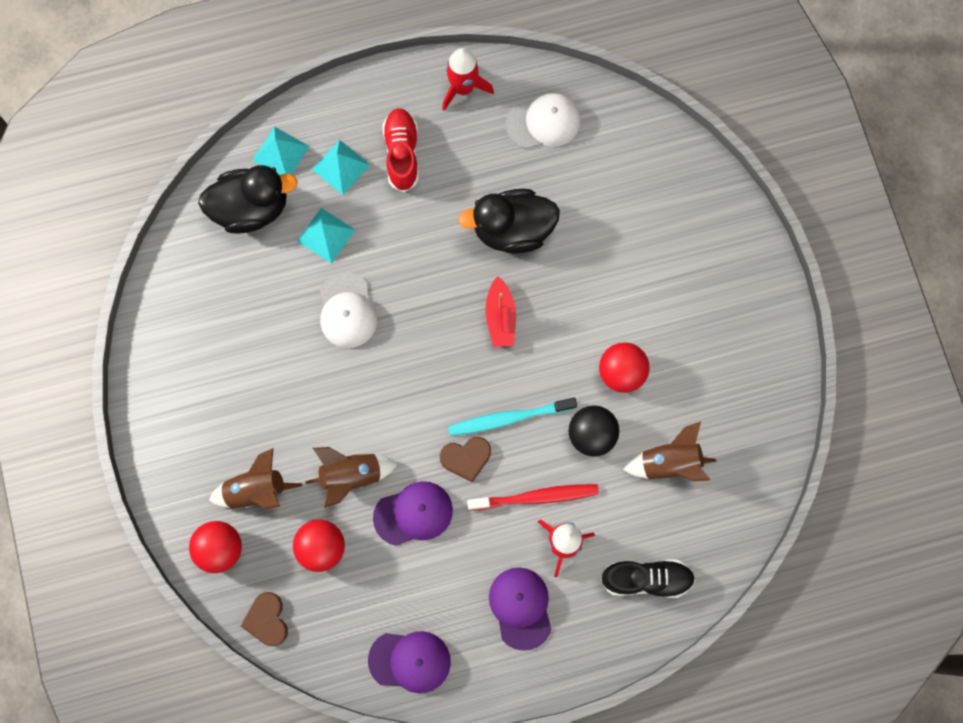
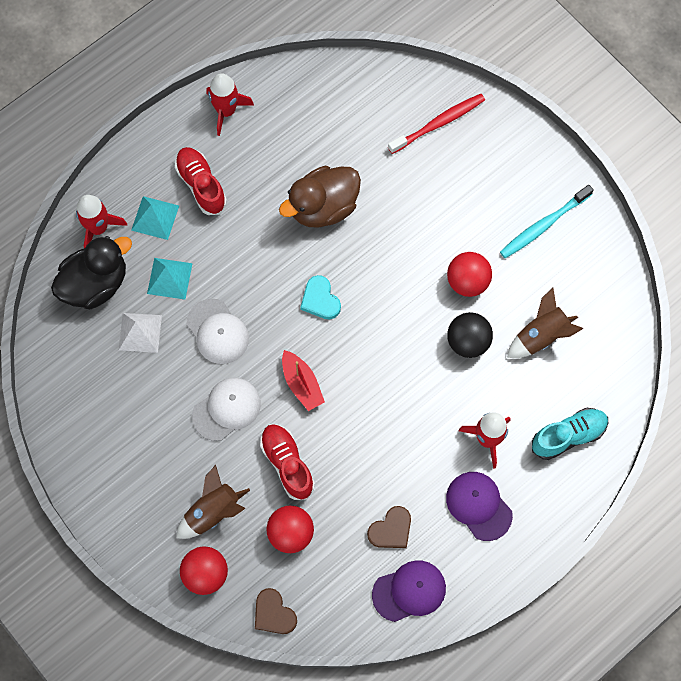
camera: 25 degrees left, 5 degrees down
turquoise pyramid [252,127,310,175] -> red rocket [76,195,127,248]
brown rocket [305,447,398,508] -> red shoe [260,424,315,500]
purple cap [373,481,453,546] -> none
brown heart [439,437,491,483] -> brown heart moved to [367,506,411,548]
turquoise toothbrush [448,397,577,436] -> turquoise toothbrush moved to [500,185,594,258]
black duck [458,189,560,254] -> brown duck [279,166,361,228]
red toothbrush [467,484,599,511] -> red toothbrush moved to [388,94,485,154]
red boat [485,276,516,347] -> red boat moved to [282,350,325,411]
white cap [506,93,581,149] -> white cap moved to [192,378,261,441]
black shoe [601,559,695,598] -> turquoise shoe [532,408,608,460]
none -> white pyramid [119,313,162,353]
none -> turquoise heart [301,275,341,320]

